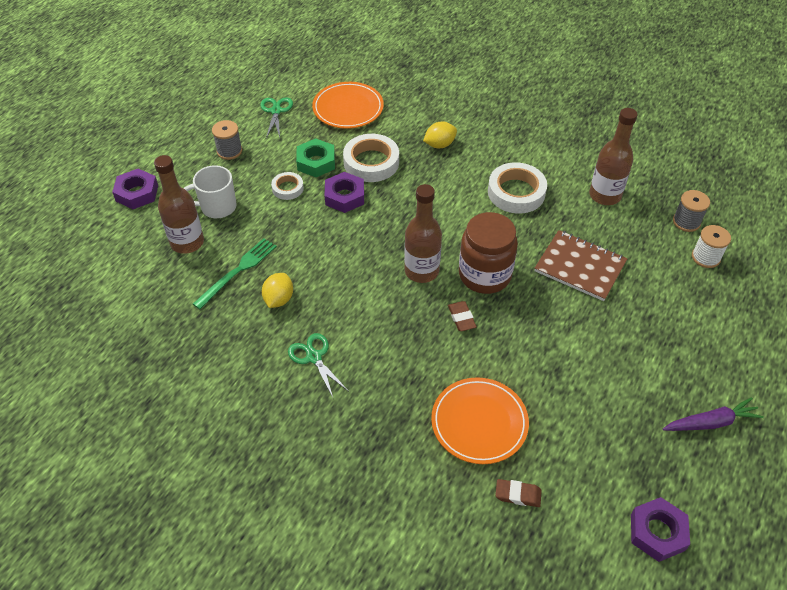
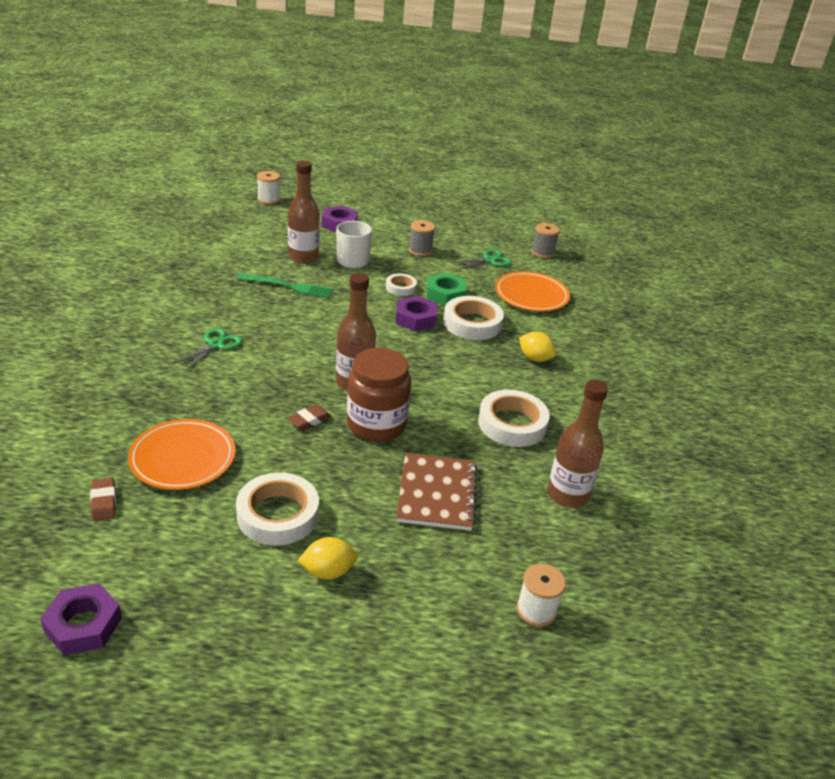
camera: 60 degrees right, 15 degrees down
yellow lemon [262,273,293,308] -> yellow lemon moved to [297,537,358,580]
purple carrot [663,397,764,431] -> none
grey spool [673,190,710,232] -> grey spool moved to [531,223,560,258]
none -> white tape [236,473,319,545]
none -> white spool [257,171,280,205]

